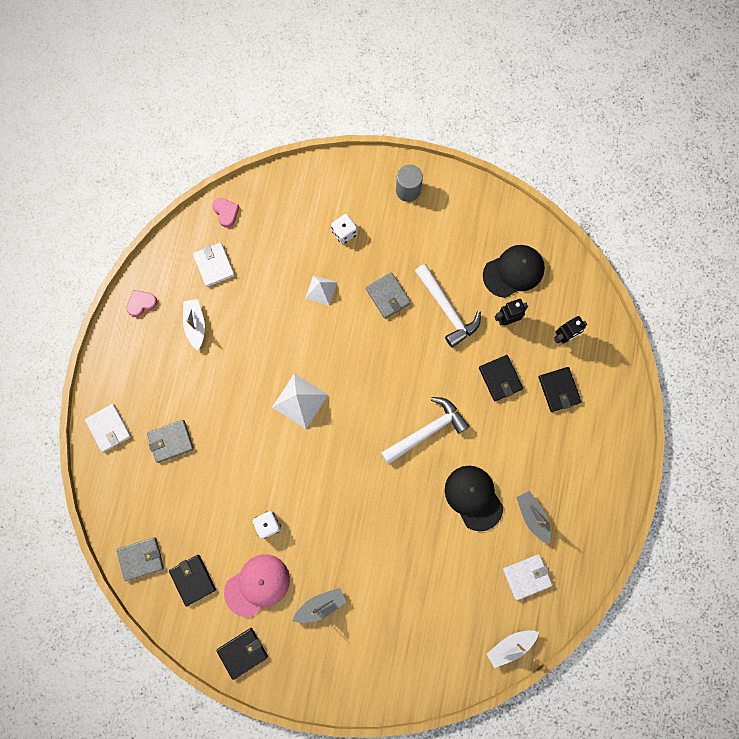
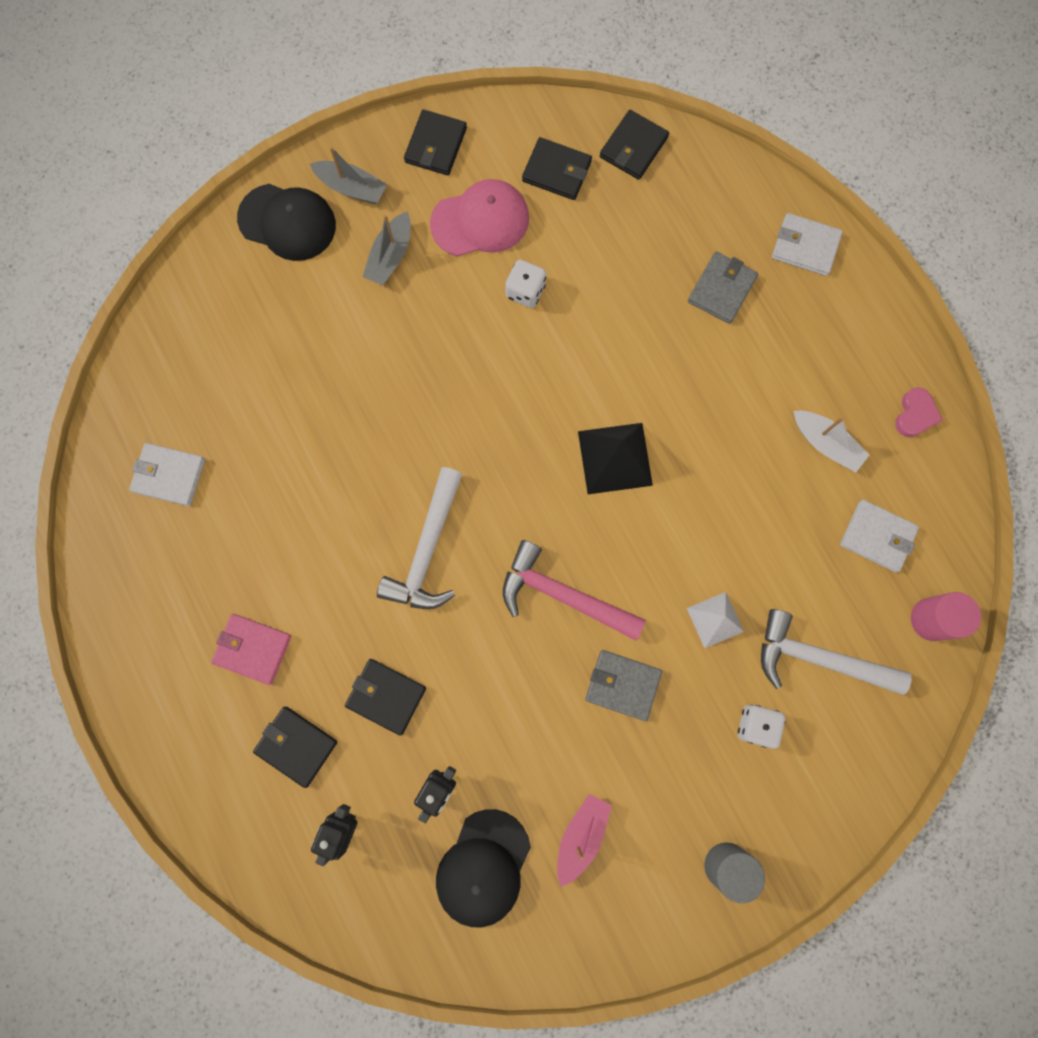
camera: 140 degrees right, 0 degrees up
grey wallet [117,537,164,581] -> black wallet [600,110,669,180]
pink heart [212,198,239,228] -> pink cylinder [911,592,981,641]
pink cap [224,554,290,617] -> pink cap turned 120 degrees counterclockwise [430,179,529,257]
white pyramid [272,373,328,429] -> black pyramid [578,423,653,494]
white hammer [415,264,481,348] -> white hammer moved to [761,609,912,695]
black cap [445,466,503,531] -> black cap moved to [237,184,336,261]
white boat [487,630,539,668] -> none
white wallet [503,554,553,600] -> white wallet turned 75 degrees clockwise [129,443,205,506]
grey boat [516,491,551,544] -> grey boat moved to [310,146,387,204]
none -> pink wallet [211,614,291,685]
none -> pink hammer [503,540,646,641]
none -> pink boat [557,794,612,887]

